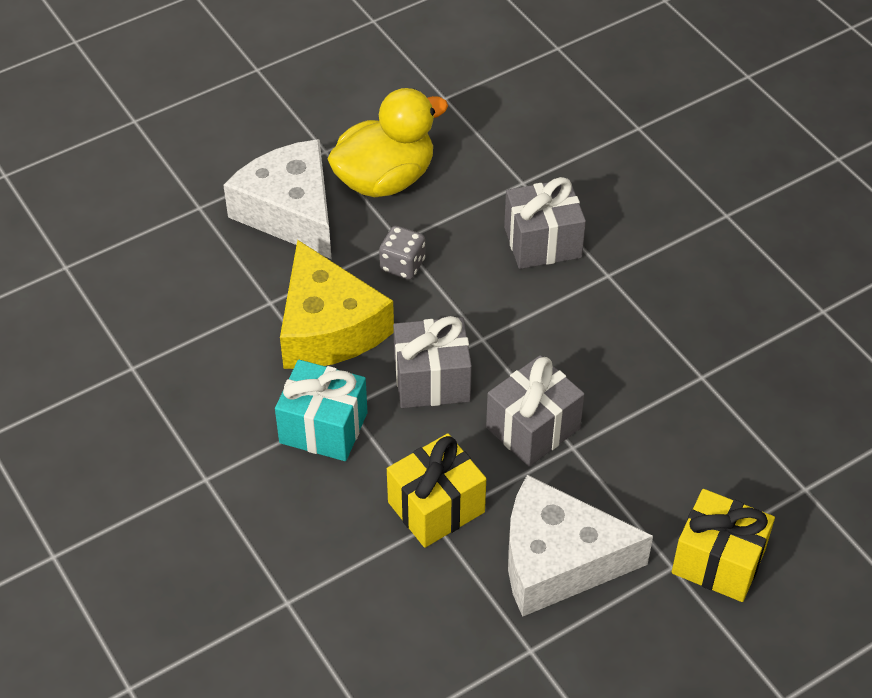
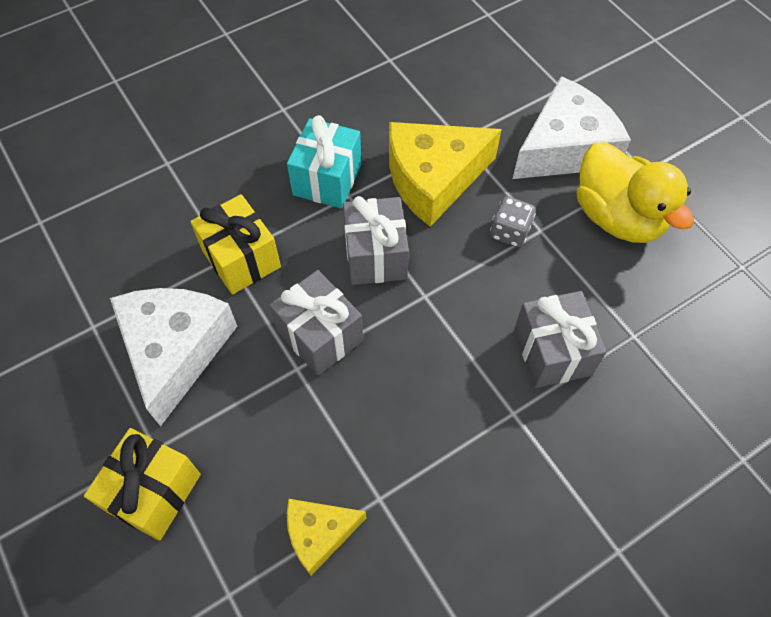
camera: 90 degrees right, 10 degrees up
none -> yellow cheese [287,499,366,576]

